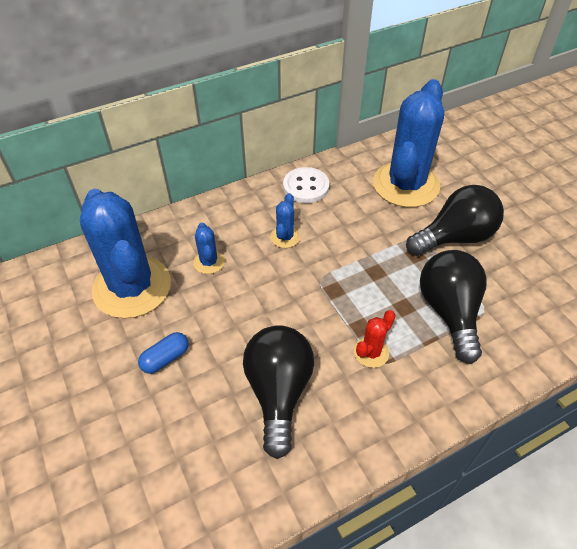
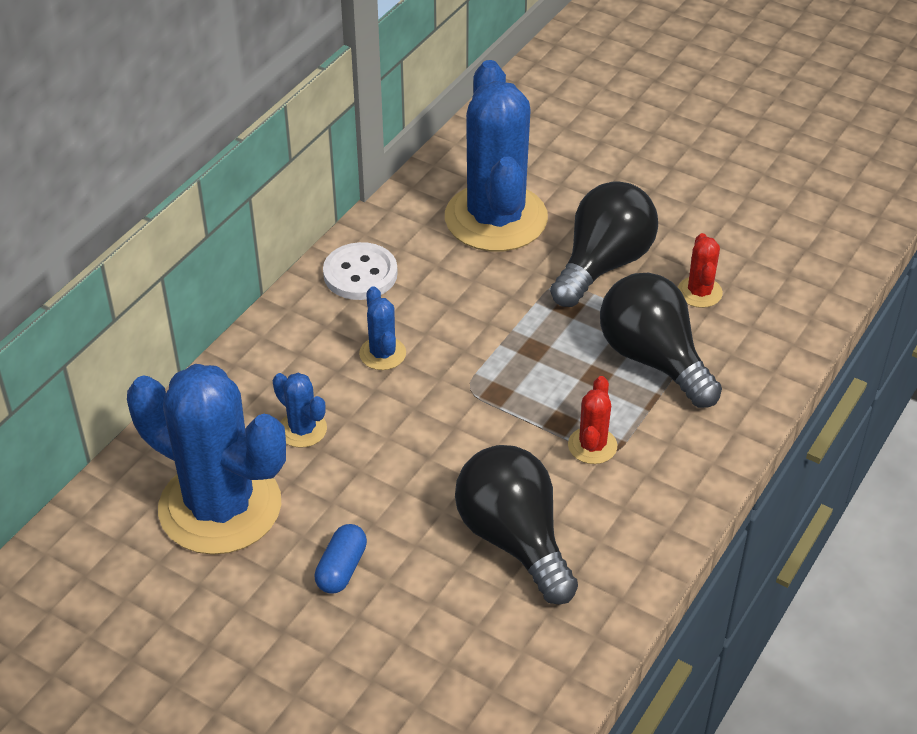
camera: 30 degrees left, 5 degrees down
none -> red cactus [678,233,723,308]

